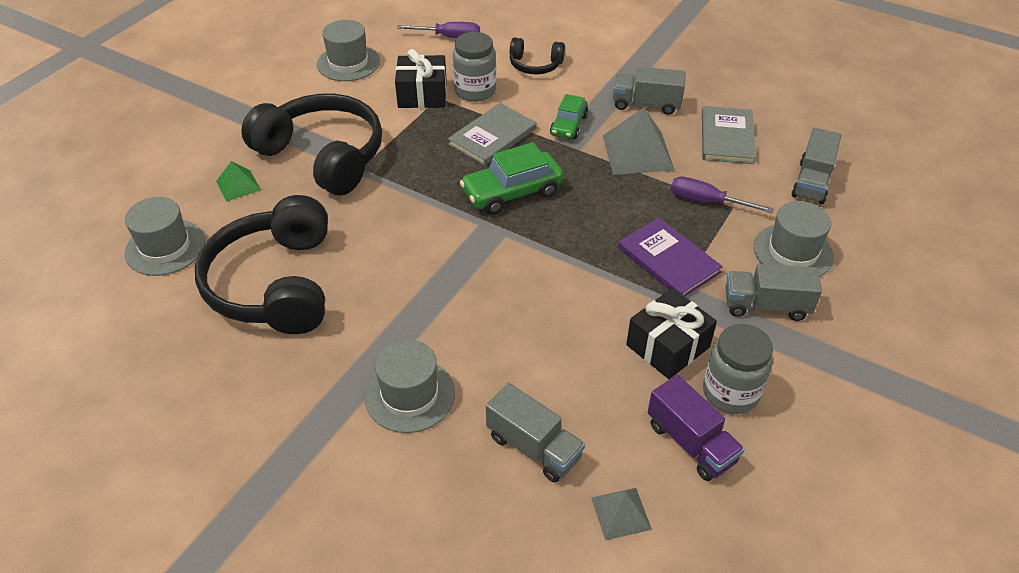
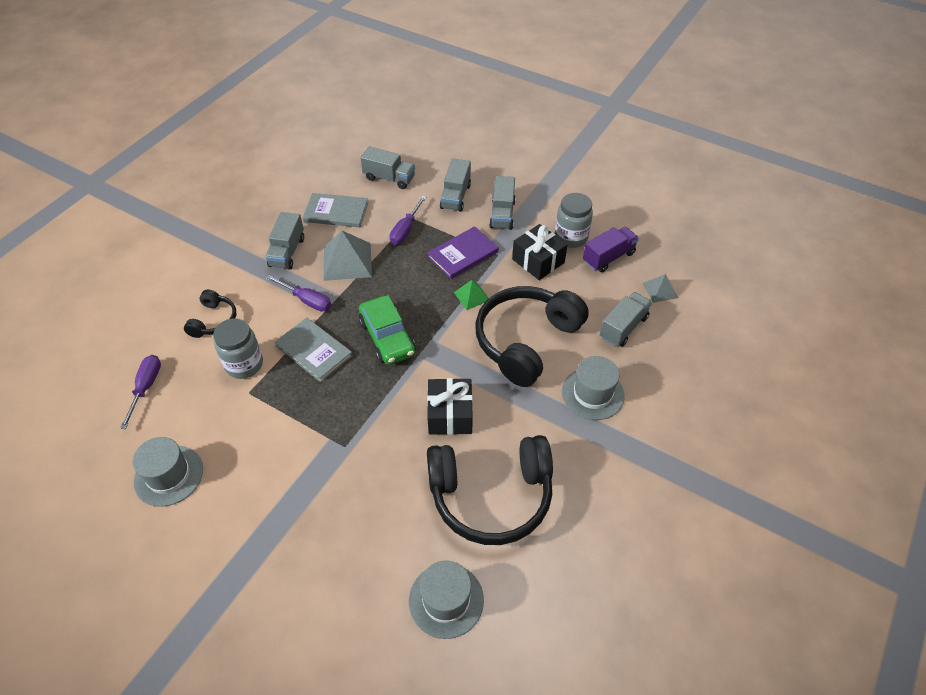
camera: 90 degrees left, 5 degrees up
green pyramid [216,161,261,202] -> green pyramid moved to [454,280,489,310]
black headphones [241,94,382,195] -> black headphones moved to [475,286,589,387]
black gift [395,49,447,108] -> black gift moved to [427,378,473,435]
green car [550,94,588,139] -> purple screwdriver [266,275,331,312]
grey hat [753,201,834,277] -> grey truck [440,158,471,212]

